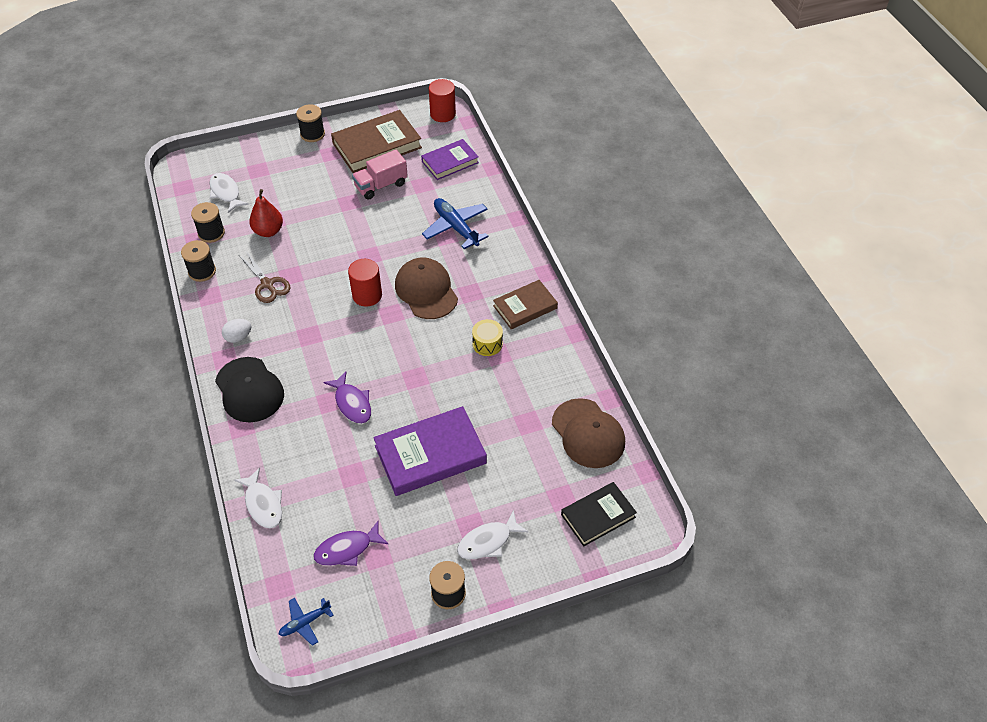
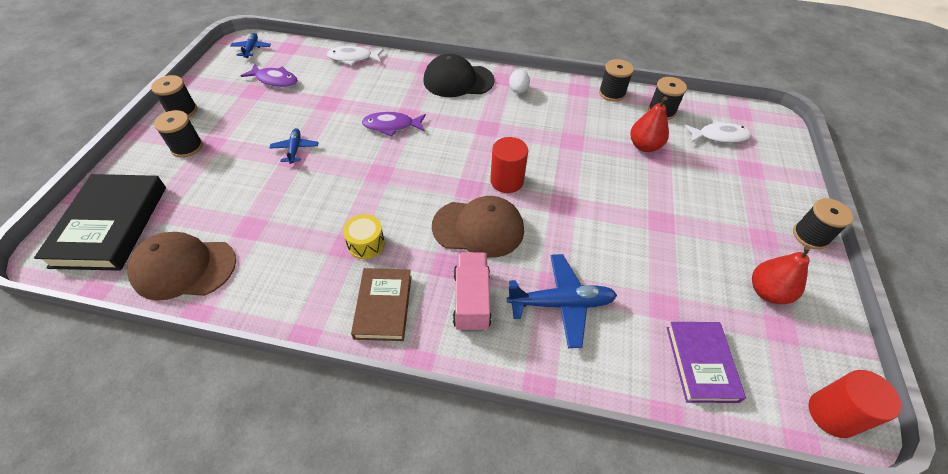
camera: 120 degrees right, 0 degrees up
brown scissors [239,251,290,303] -> none
purple fish [313,521,388,566] -> purple fish turned 105 degrees clockwise [241,64,298,88]
brown book [331,110,422,173] -> red pear [752,245,810,304]
pink truck [352,150,408,200] -> pink truck moved to [453,252,491,331]
purple book [373,406,487,496] -> blue plane [270,128,318,164]
white fish [457,510,528,559] -> black spool [154,110,203,158]
black book [561,482,637,546] -> black book [34,174,166,271], size x1.60

